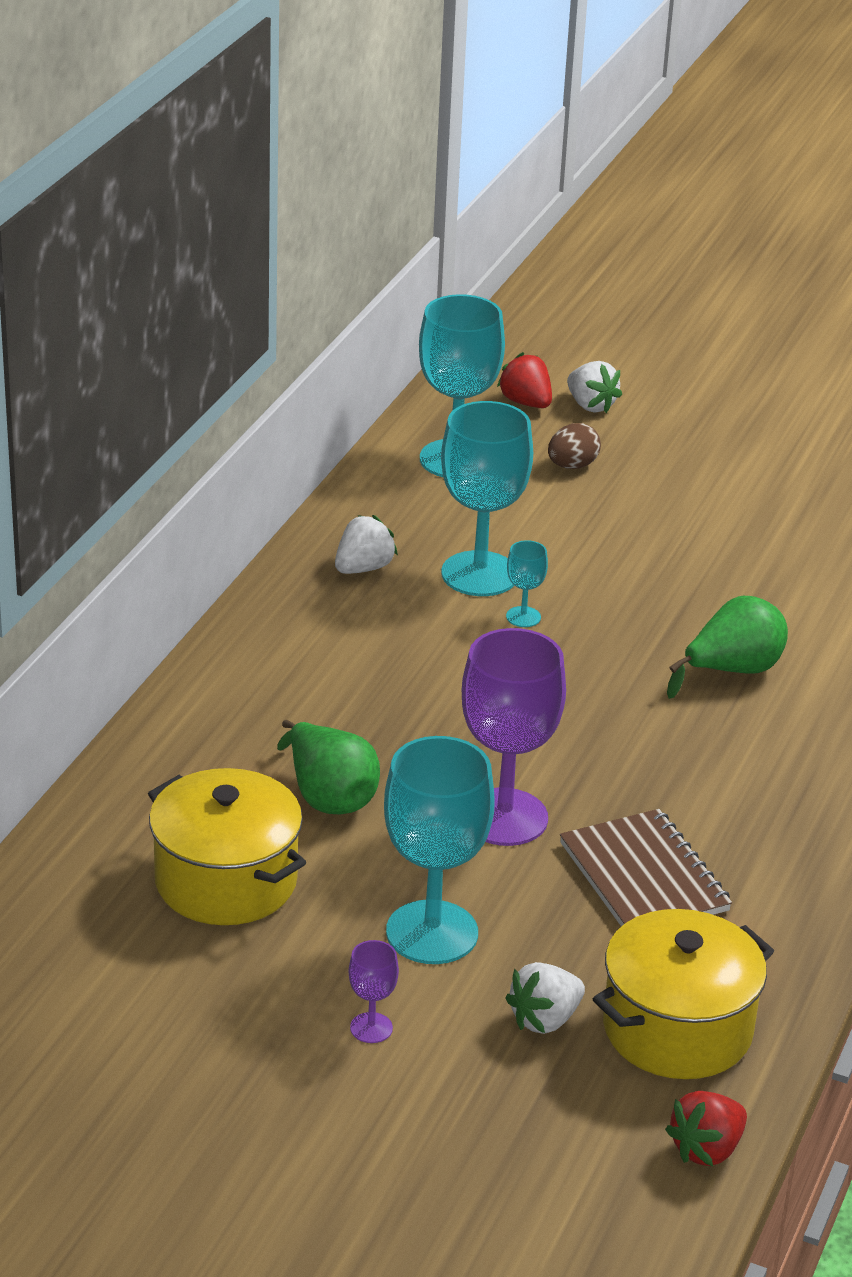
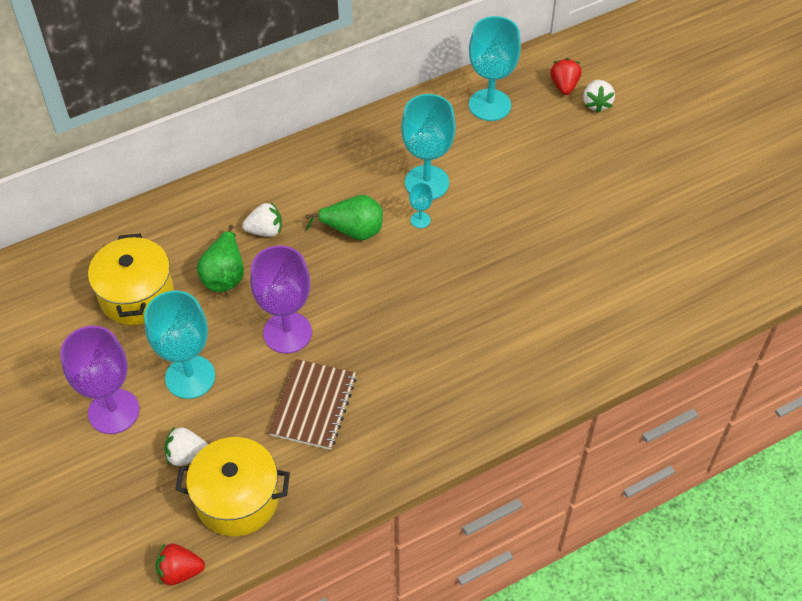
camera: 40 degrees right, 20 degrees up
white strawberry [335,515,398,574] -> white strawberry moved to [242,202,282,237]
purple goblet [349,940,399,1043] -> purple goblet [60,326,139,434], size x2.26
brown egg [548,423,601,469] -> none
green pear [667,596,788,699] -> green pear moved to [306,195,383,241]

